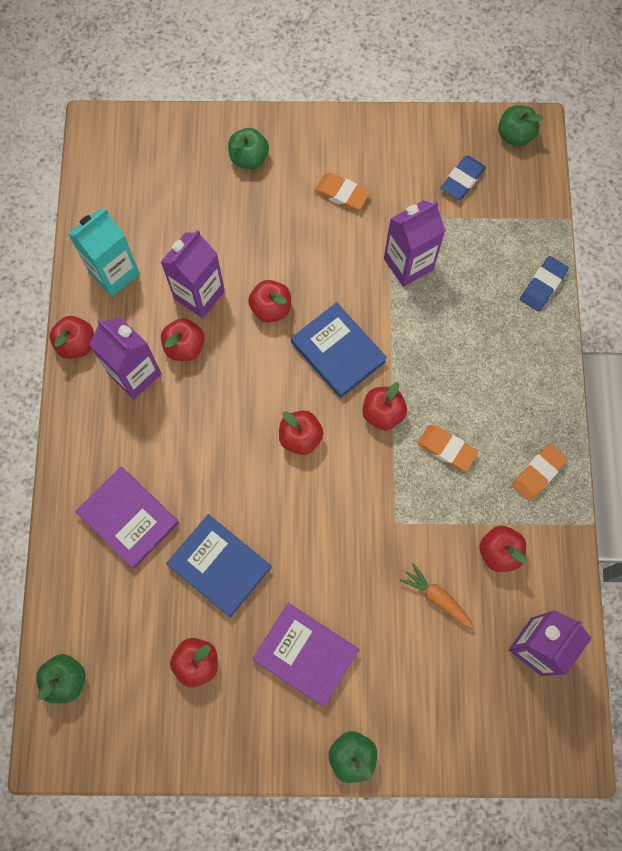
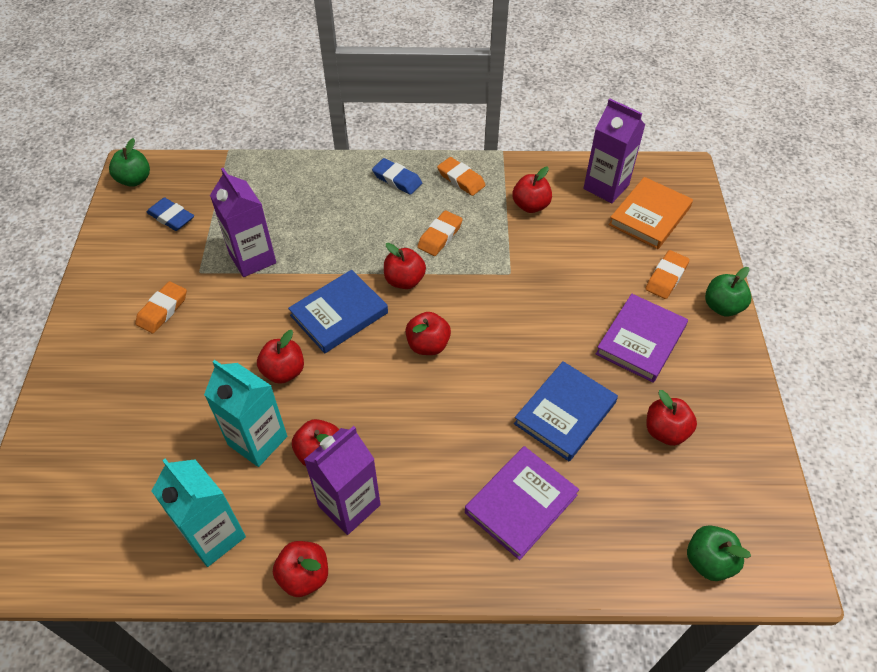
camera: 90 degrees left, 20 degrees down
purple carton [161,230,225,318] -> turquoise carton [204,360,287,467]
green apple [228,128,269,169] -> none
orange carrot [400,563,475,629] -> none
blue eraser [520,256,569,311] -> blue eraser moved to [372,158,422,195]
none -> orange book [609,177,693,249]
none -> orange eraser [645,250,690,299]

